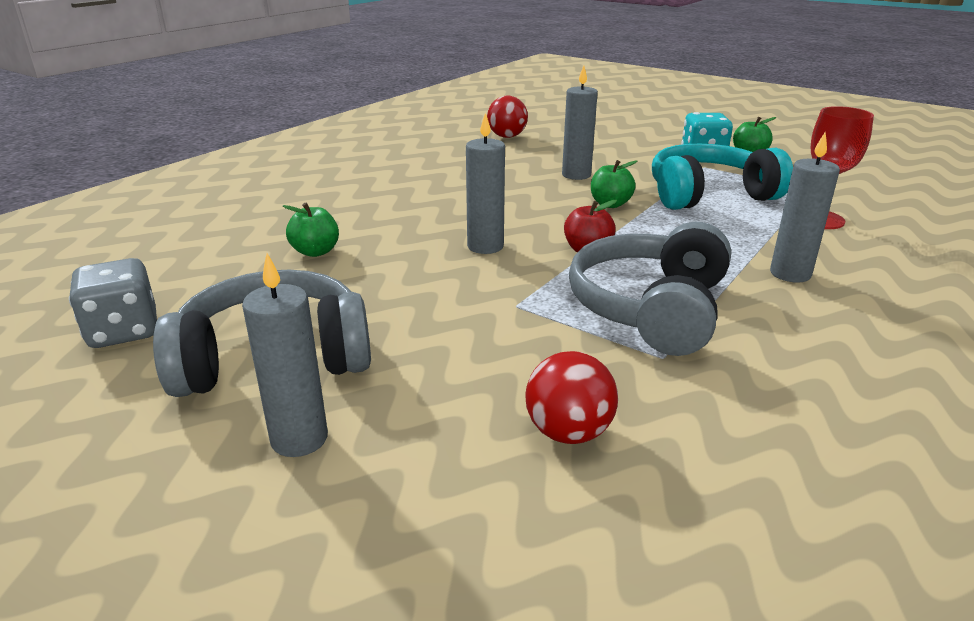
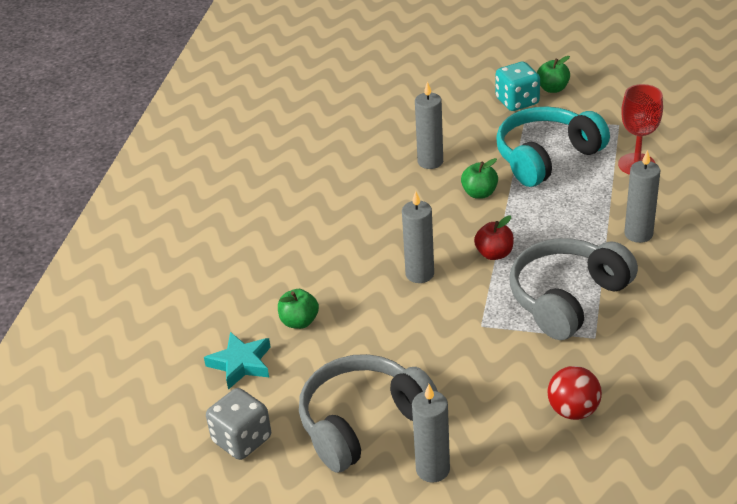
camera: 20 degrees left, 10 degrees up
red ball [487,96,528,138] -> none
grey headphones [569,222,731,356] -> grey headphones turned 45 degrees clockwise [510,238,638,340]
none -> turquoise star [204,332,271,390]

